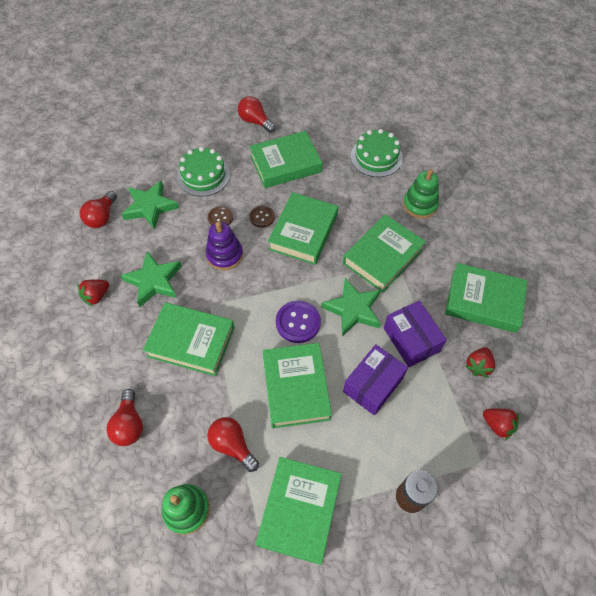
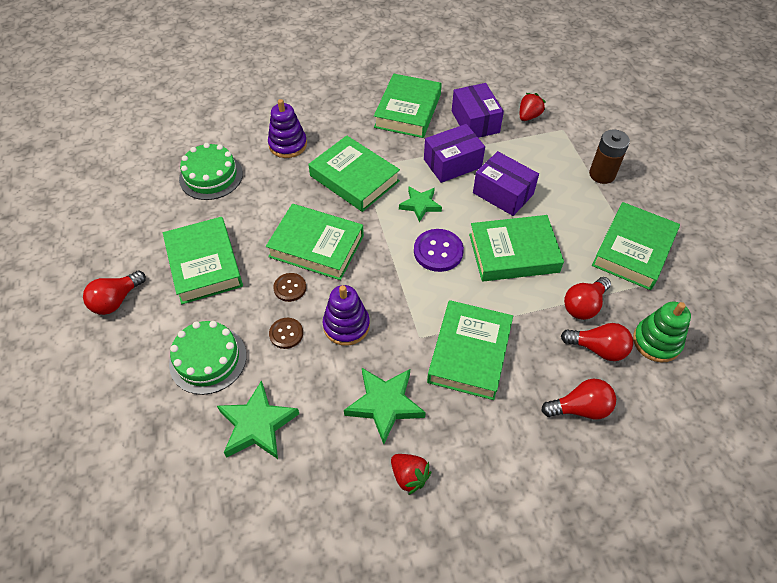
camera: 90 degrees left, 5 degrees down
red light bulb [80,191,117,228] -> red light bulb moved to [561,323,633,361]
green book [256,457,342,565] -> green book turned 75 degrees counterclockwise [592,202,680,290]
green star [321,278,381,337] -> green star [399,187,442,222], size x0.65
green stacking toy [403,169,439,219] -> purple stacking toy [268,99,307,158]
red strawberry [465,347,495,378] -> purple box [452,83,504,138]

